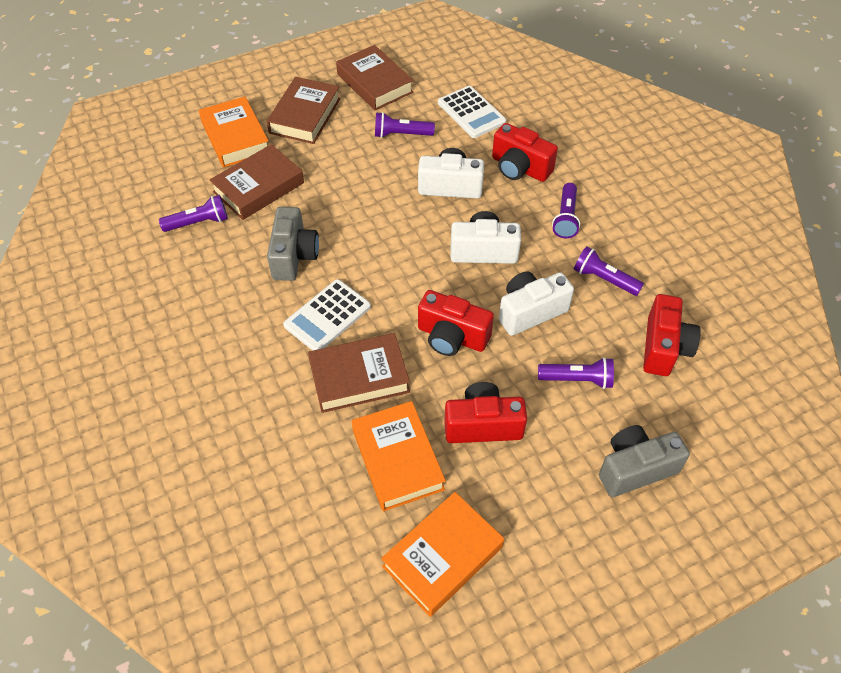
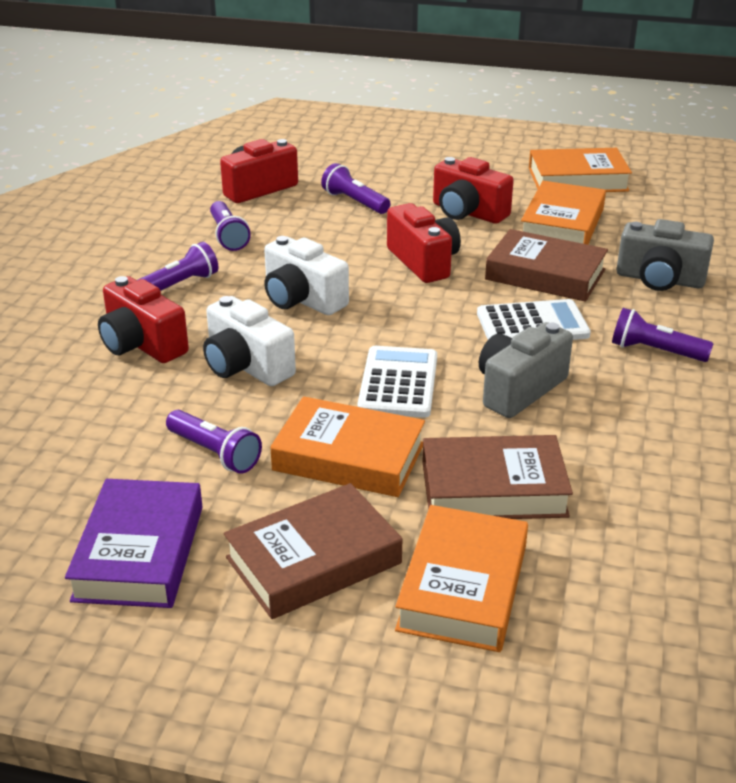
camera: 140 degrees left, 20 degrees down
purple flashlight [159,195,228,232] -> purple flashlight moved to [612,308,713,362]
brown book [336,45,413,110] -> purple book [65,479,203,608]
white calculator [438,86,506,138] -> white calculator moved to [357,346,437,418]
red camera [492,123,558,182] -> red camera turned 150 degrees clockwise [98,276,189,363]
white camera [499,271,574,336] -> none
grey camera [599,425,690,497] -> grey camera moved to [616,219,714,291]
none -> orange book [270,396,425,497]

